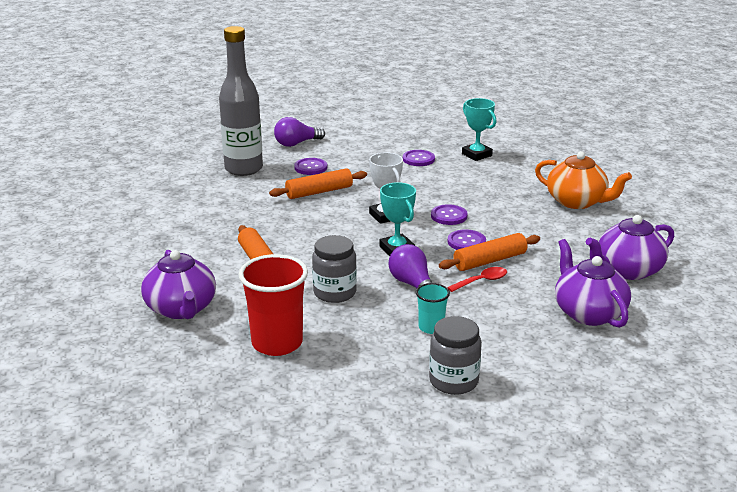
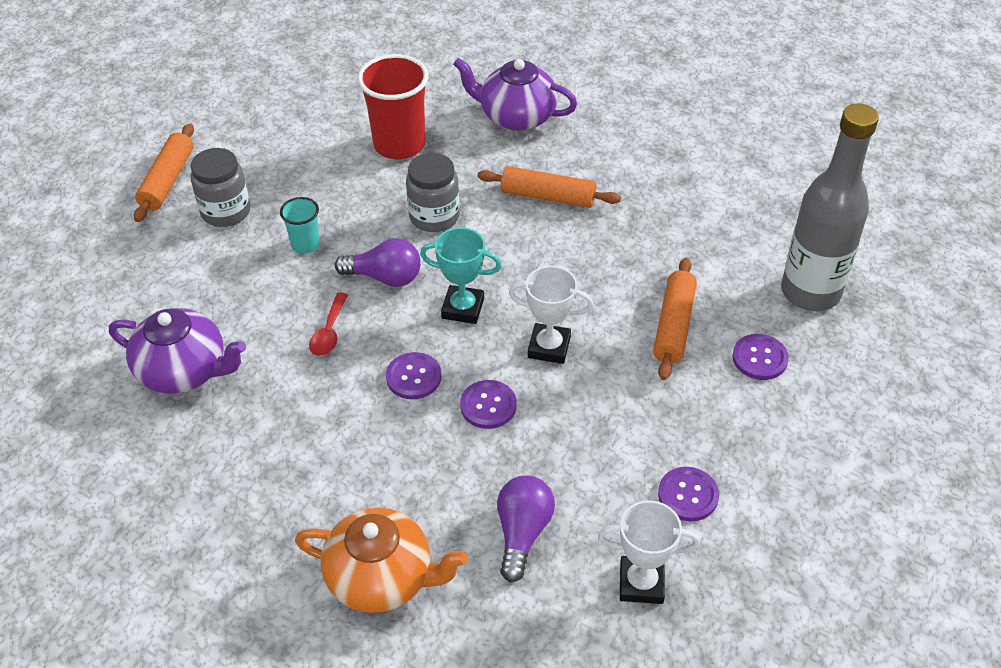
camera: 130 degrees right, 20 degrees up
purple light bulb [274,117,325,147] -> purple light bulb moved to [497,475,555,582]
orange rolling pin [439,233,540,271] -> orange rolling pin moved to [134,123,194,222]
turquoise trophy [462,98,497,161] -> white trophy [598,500,700,604]
orange teapot [535,151,632,209] -> orange teapot turned 150 degrees counterclockwise [295,508,468,613]
purple teapot [586,215,674,280] -> none

